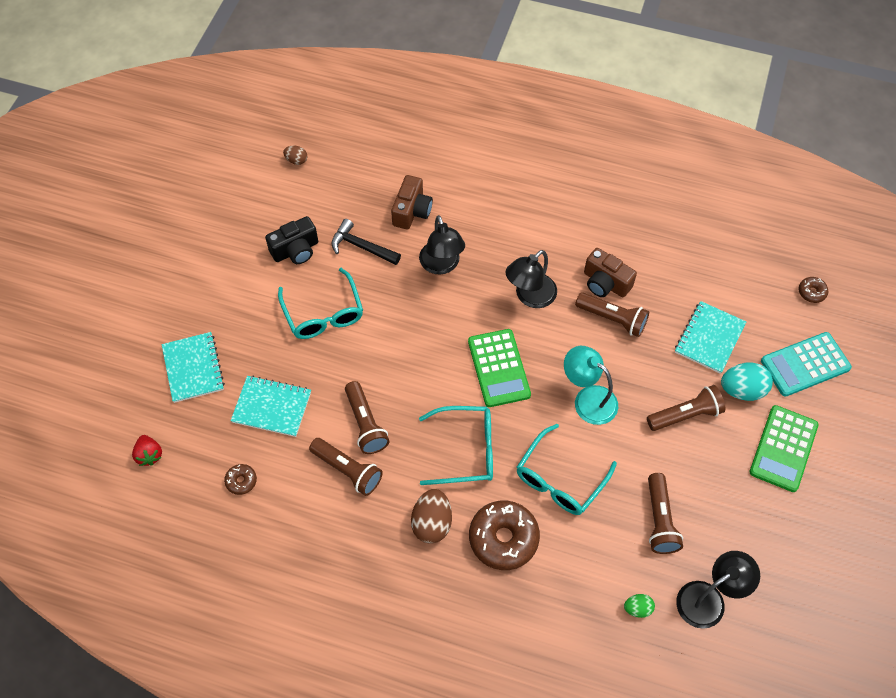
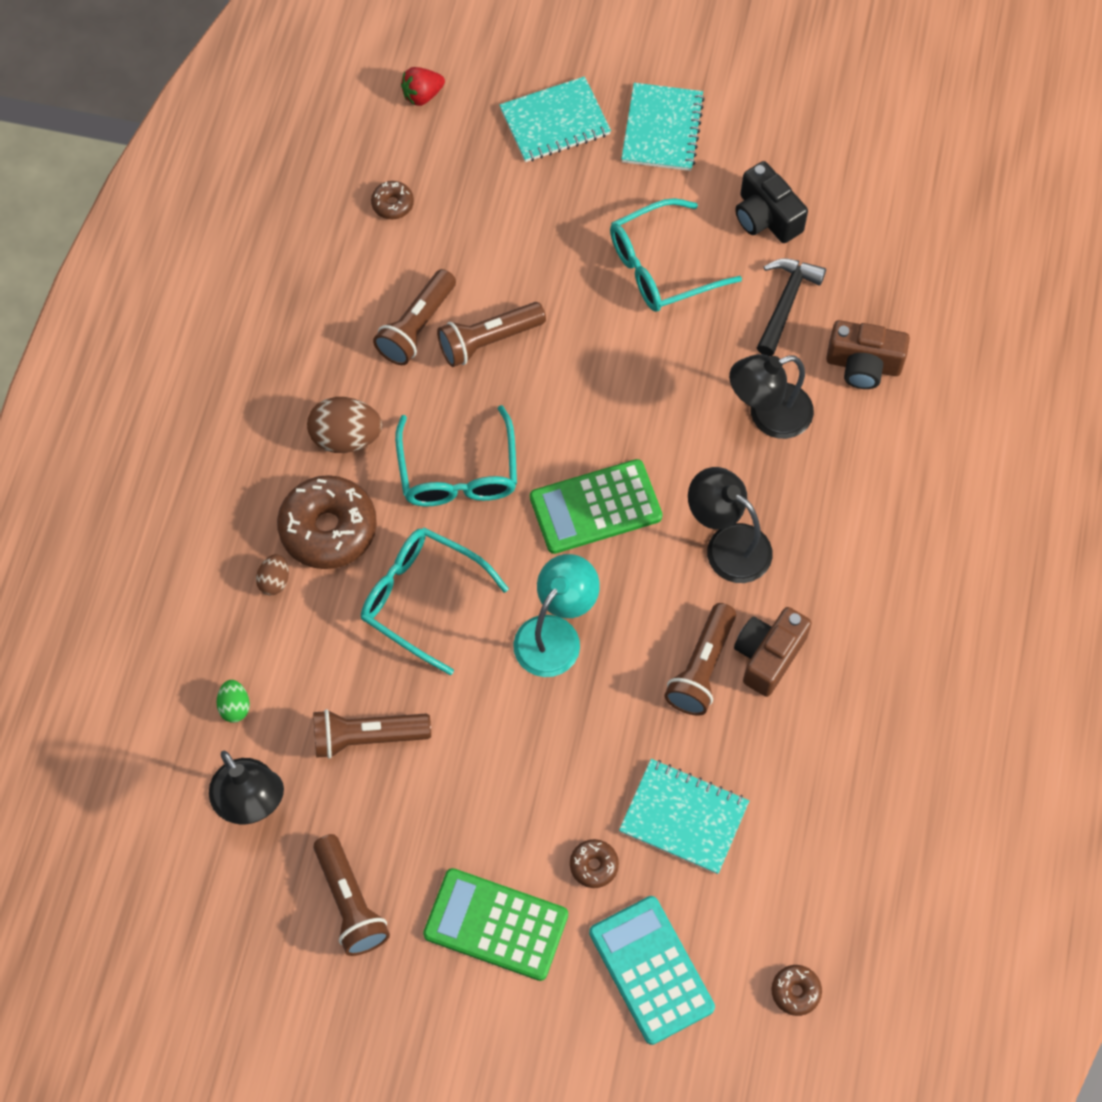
camera: 85 degrees right, 5 degrees up
turquoise notebook [230,376,311,437] -> turquoise notebook moved to [621,83,705,171]
brown egg [283,146,307,165] -> brown egg moved to [256,554,289,595]
brown flashlight [647,385,725,431] -> brown flashlight moved to [314,834,390,956]
turquoise egg [721,363,773,401] -> brown donut [570,839,619,888]

